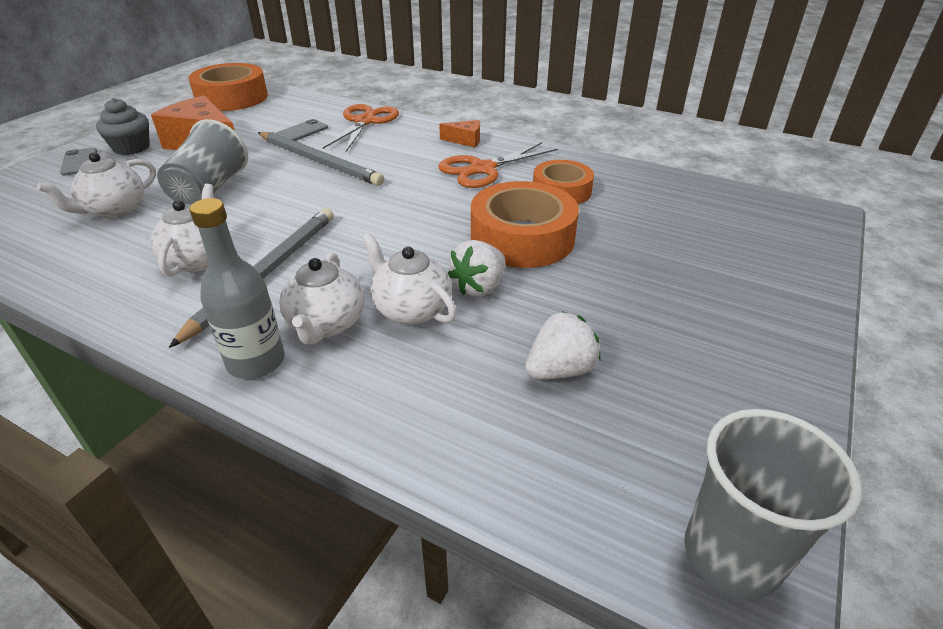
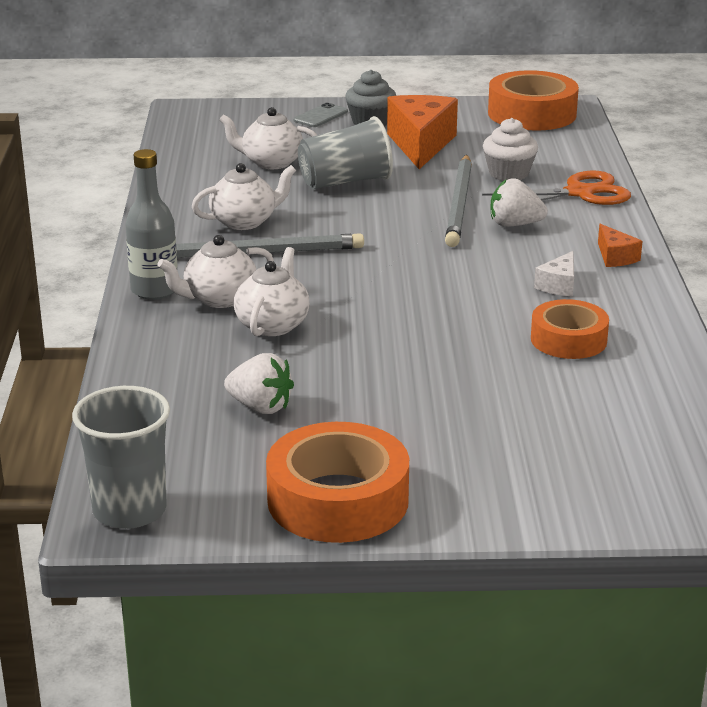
camera: 60 degrees right, 10 degrees down
grey phone [275,119,328,141] -> white cupcake [483,118,538,181]
orange scissors [438,142,558,188] -> white cheese [534,251,574,297]
white strawberry [448,240,505,297] -> white strawberry moved to [490,178,548,227]
orange tape [471,181,579,268] -> orange tape moved to [266,422,409,543]

